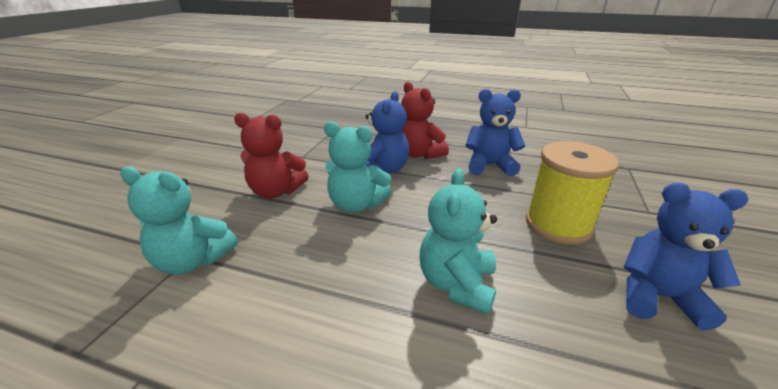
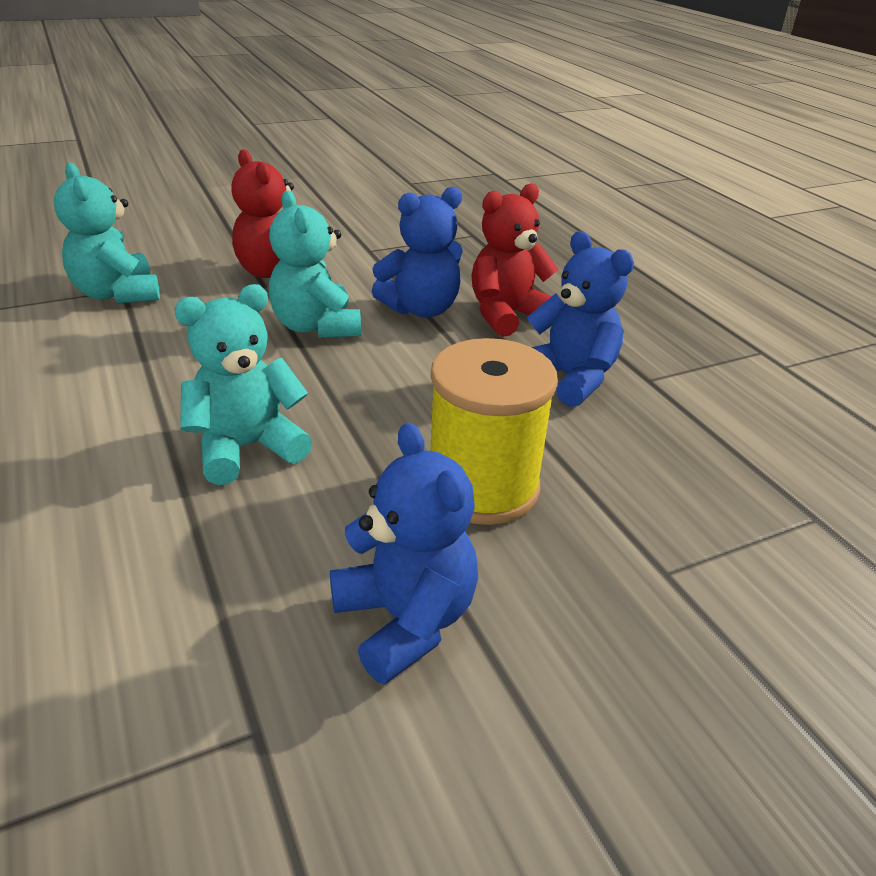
camera: 45 degrees right, 5 degrees up
red teddy bear [401,82,449,159] -> red teddy bear turned 45 degrees clockwise [472,183,559,337]

